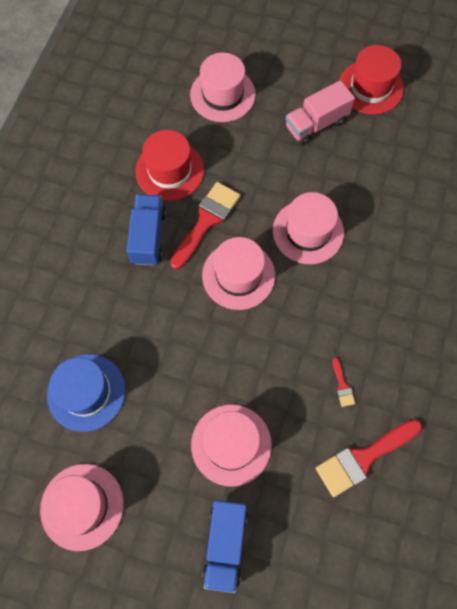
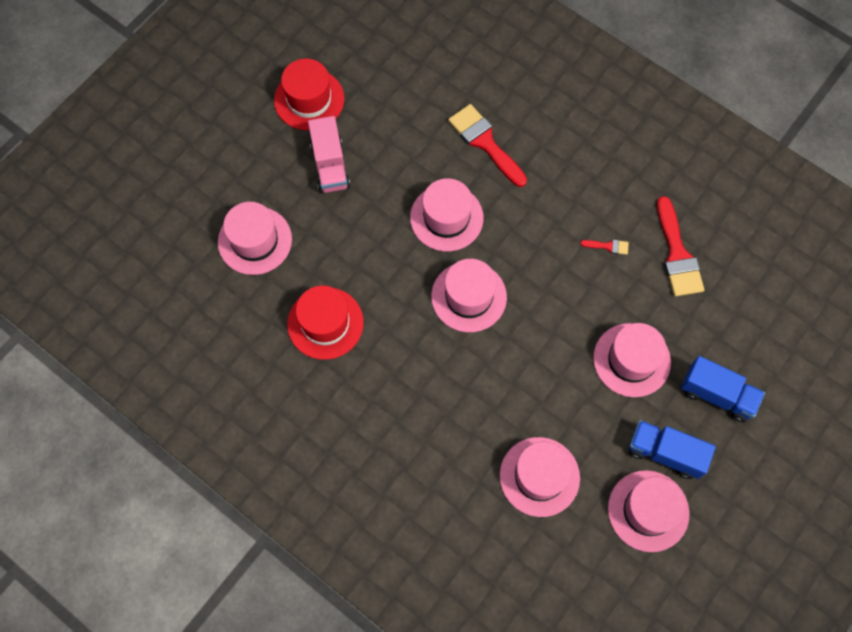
camera: 70 degrees left, 0 degrees up
blue hat [47,354,126,432] -> pink hat [500,437,580,517]
blue truck [127,194,166,266] -> blue truck moved to [629,420,716,479]
red brush [170,182,241,270] -> red brush moved to [448,104,527,187]

